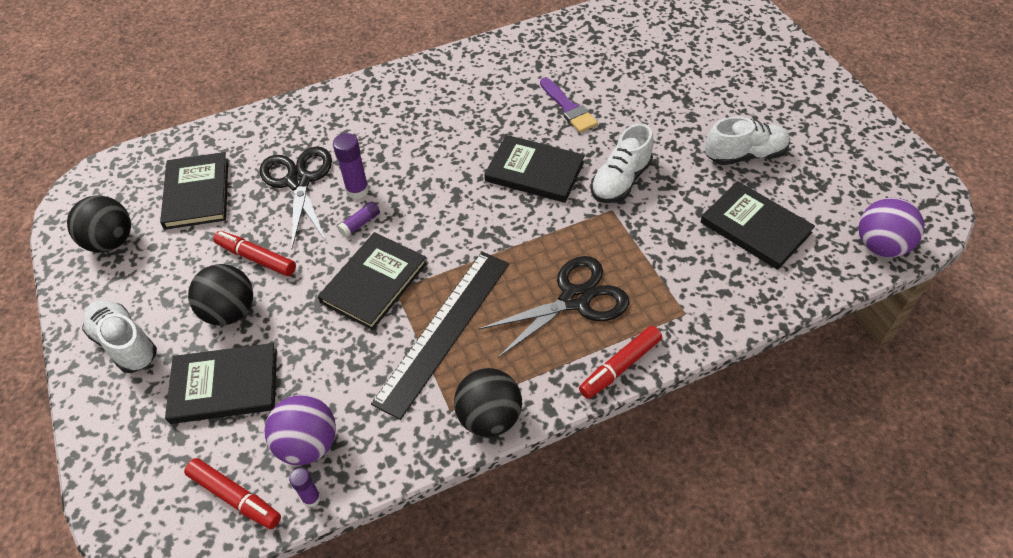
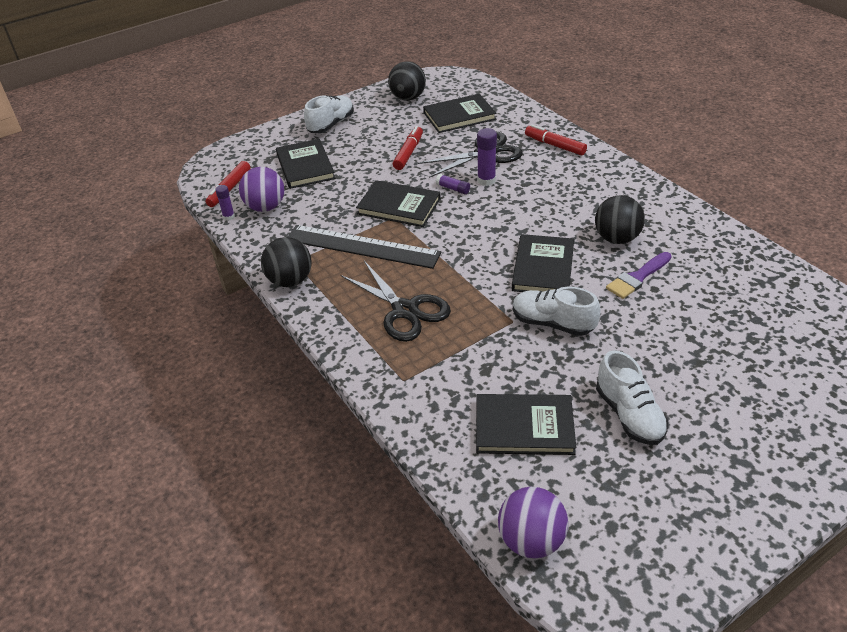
camera: 80 degrees right, 10 degrees down
black ball [188,264,253,326] -> black ball moved to [595,195,645,244]
red marker [579,326,662,399] -> red marker moved to [525,124,587,155]
black book [700,181,815,270] -> black book turned 60 degrees clockwise [476,394,576,455]

